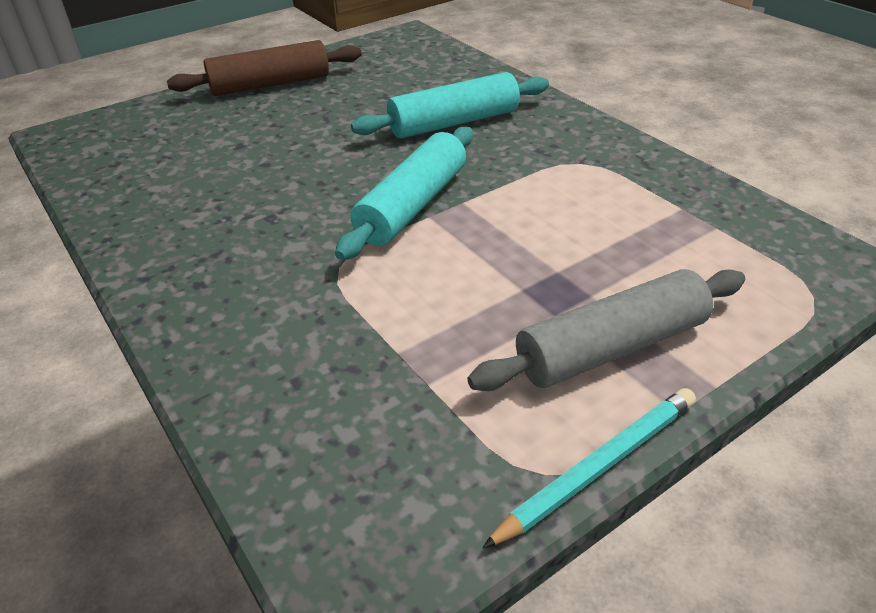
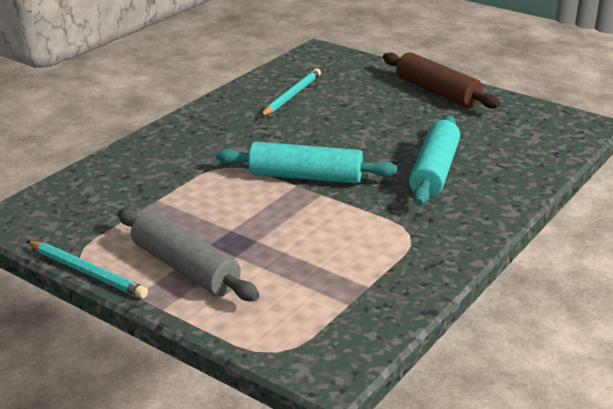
camera: 70 degrees right, 10 degrees down
turquoise rolling pin [351,72,549,138] -> turquoise rolling pin turned 60 degrees clockwise [409,116,460,206]
none -> turquoise pencil [261,68,321,116]

